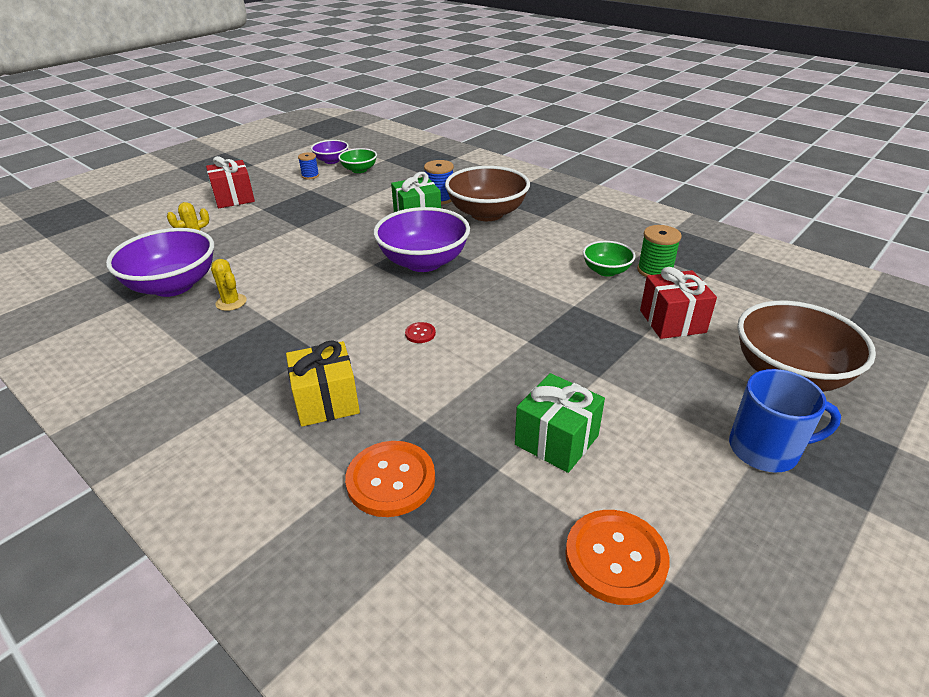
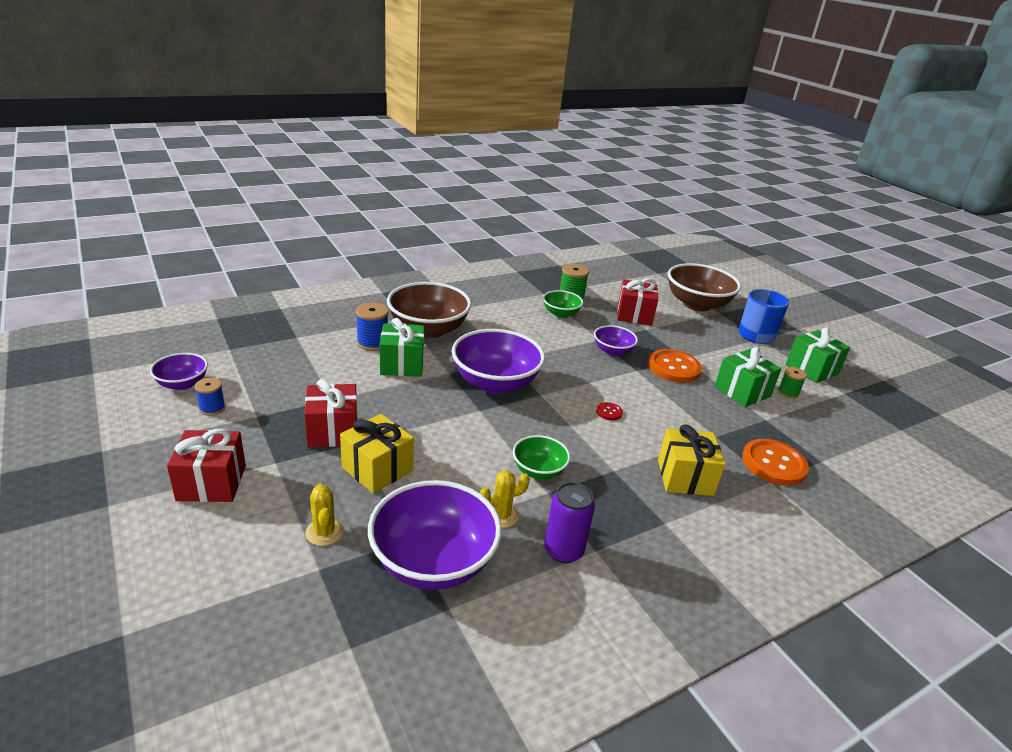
camera: 75 degrees left, 5 degrees down
green bowl [338,148,377,173] -> green bowl moved to [513,435,570,479]
orange button [565,510,670,605] -> orange button moved to [648,349,702,383]
none -> red gift [304,379,358,448]
none -> yellow gift [340,414,414,494]
none -> purple can [544,482,595,563]
none -> purple bowl [594,325,638,356]
none -> green spool [778,367,807,399]
none -> green gift [786,327,850,383]

